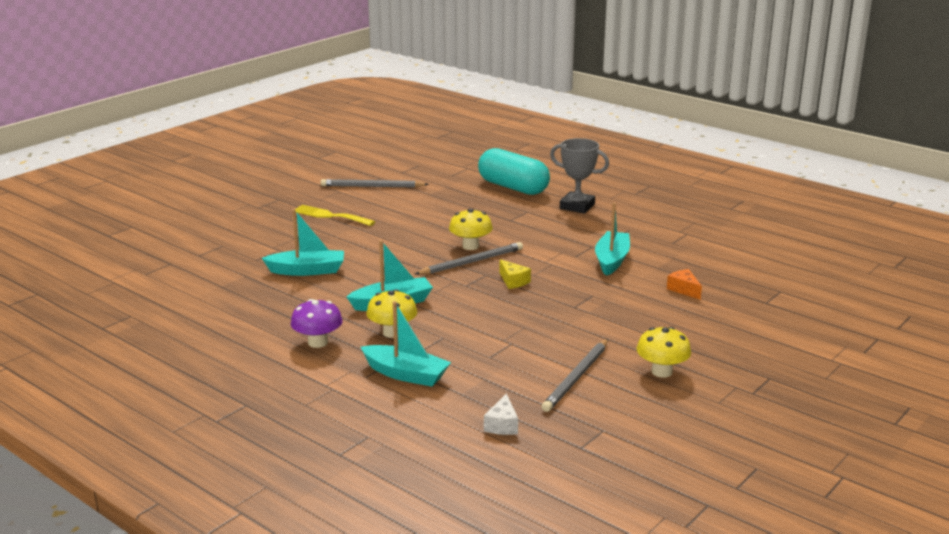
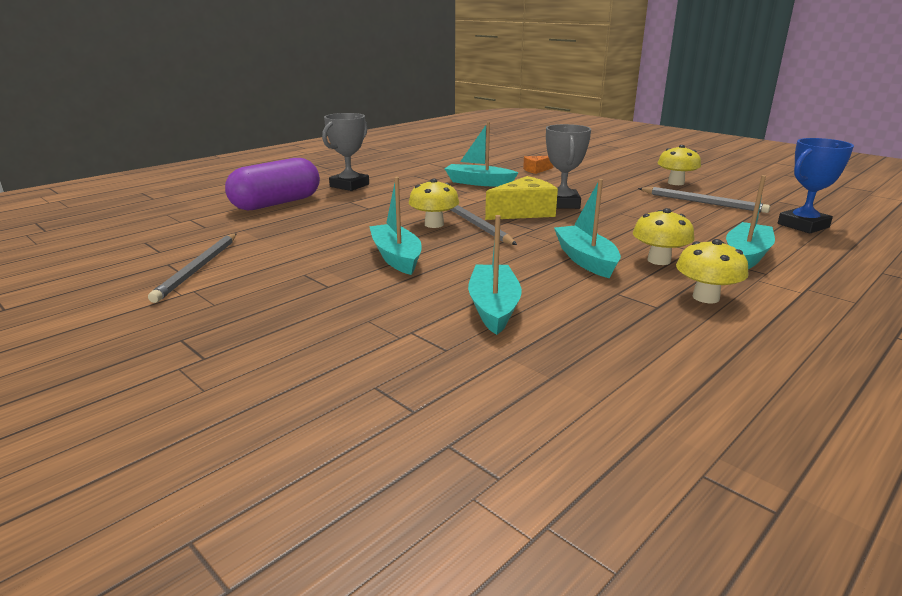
camera: 85 degrees left, 0 degrees up
purple mushroom [291,299,343,348] -> yellow mushroom [676,239,749,303]
yellow fork [295,205,375,226] -> none
turquoise capsule [478,148,550,195] -> purple capsule [225,158,320,210]
white cheese [484,393,518,435] -> blue trophy [778,138,854,233]
yellow cheese [500,259,531,289] -> yellow cheese [485,176,558,220], size x1.84
none -> turquoise boat [369,177,422,275]
none -> grey trophy [546,124,591,209]

